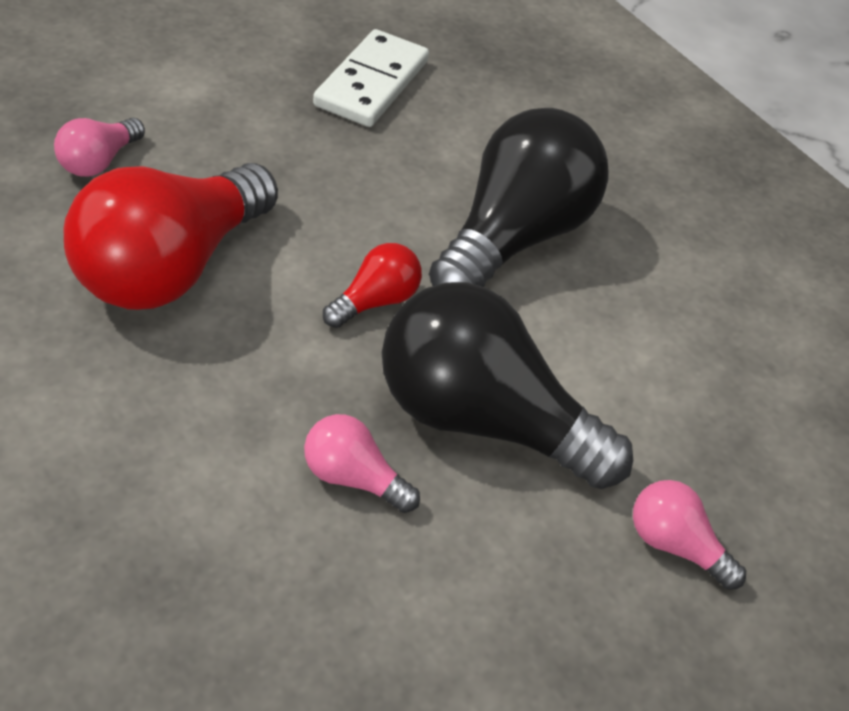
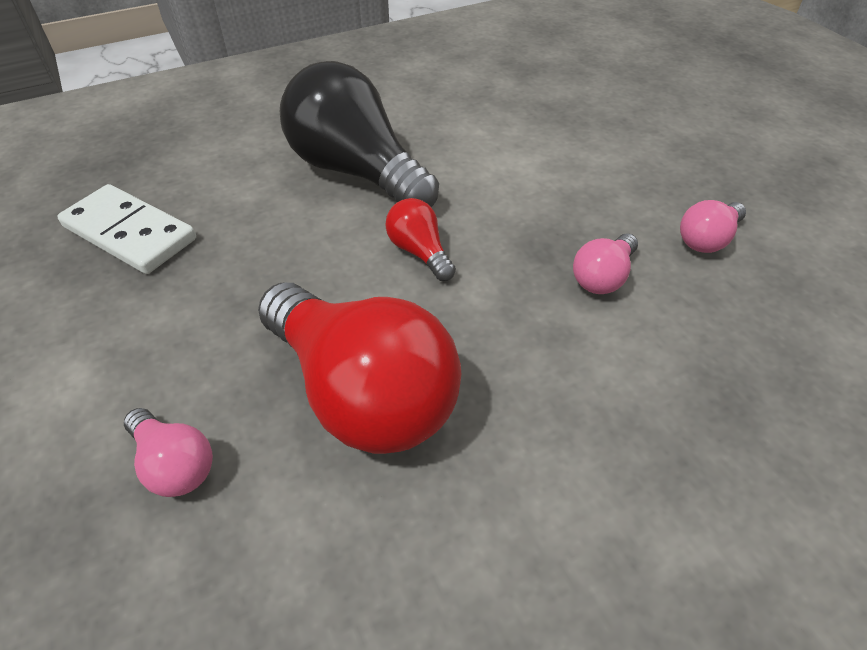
camera: 75 degrees left, 0 degrees up
black light bulb [382,282,633,489] -> none
pink light bulb [633,480,746,590] -> pink light bulb moved to [680,200,746,253]

